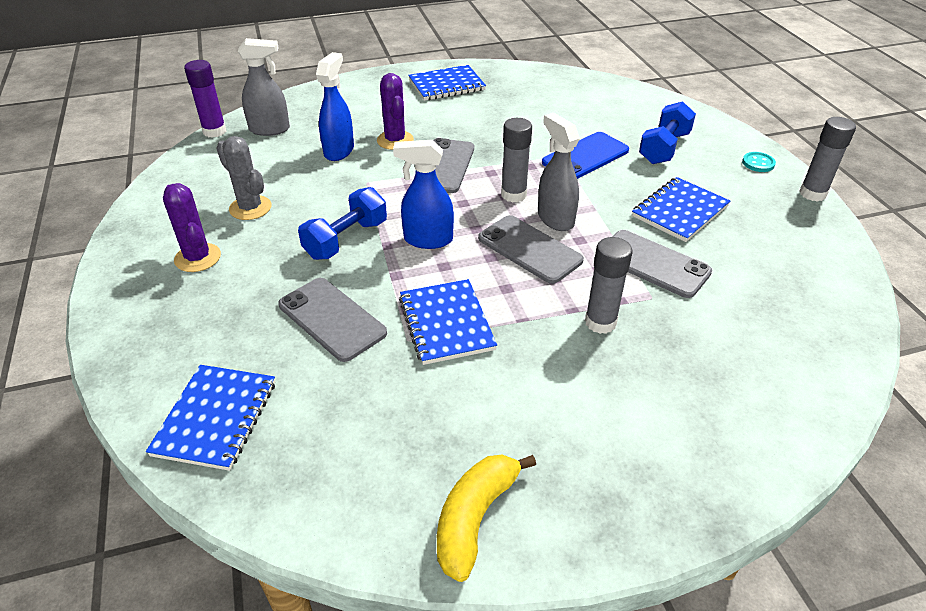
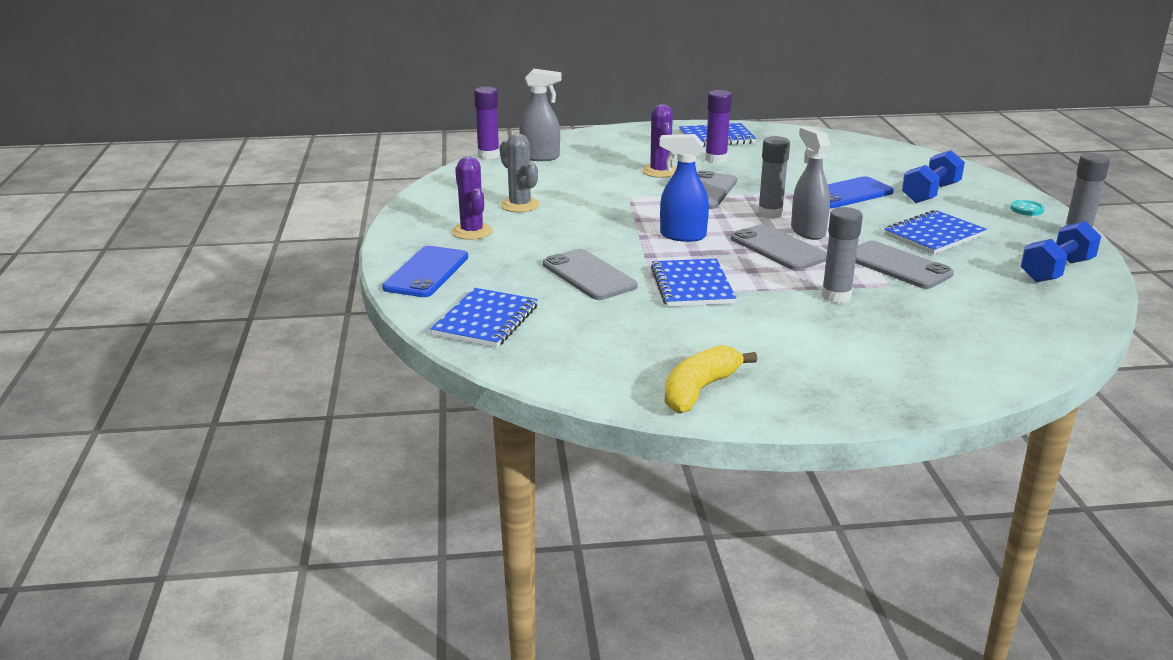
camera: 10 degrees right, 15 degrees down
blue dumbbell [298,187,387,260] -> blue dumbbell moved to [1021,221,1101,282]
blue spray bottle [316,52,354,161] -> none
none -> blue phone [382,246,468,297]
none -> purple glue stick [705,90,732,163]

